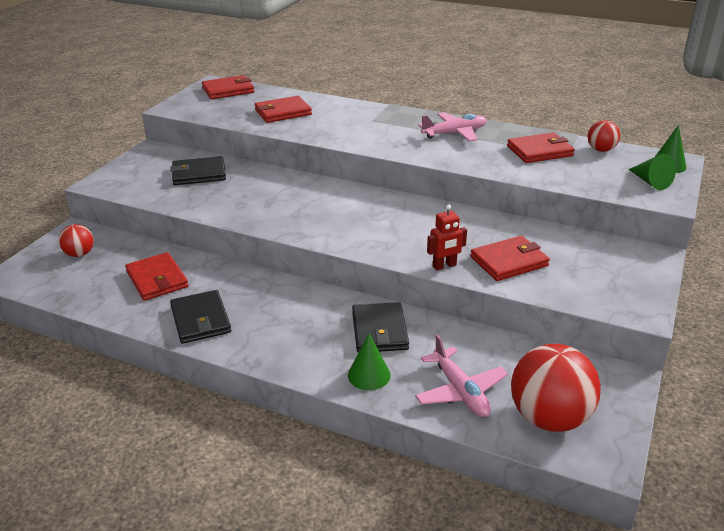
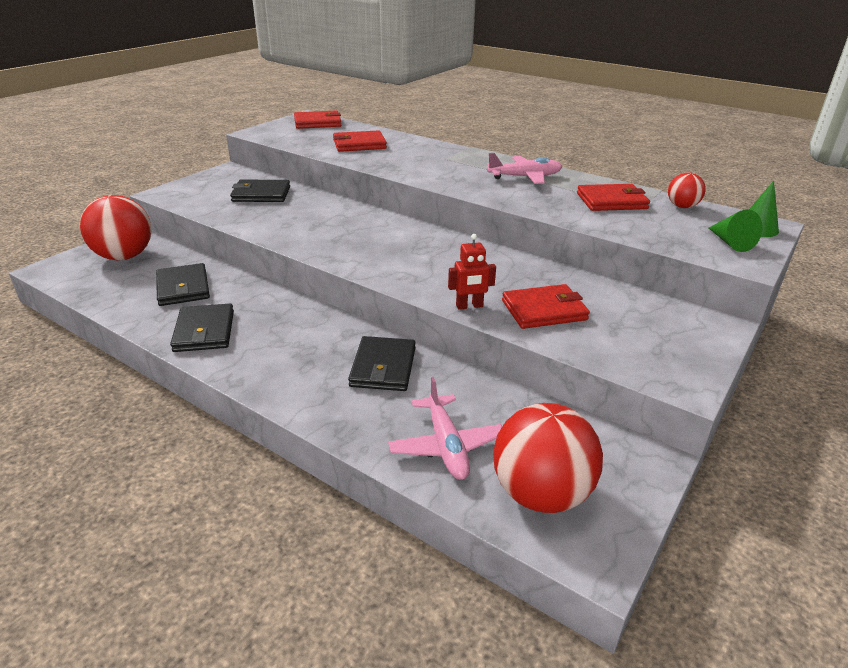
camera: 10 degrees right, 0 degrees up
red ball [59,224,94,257] -> red ball [80,195,152,260], size x1.95
red wallet [125,252,189,301] -> black wallet [156,263,210,306]
green cone [348,333,391,390] -> none

